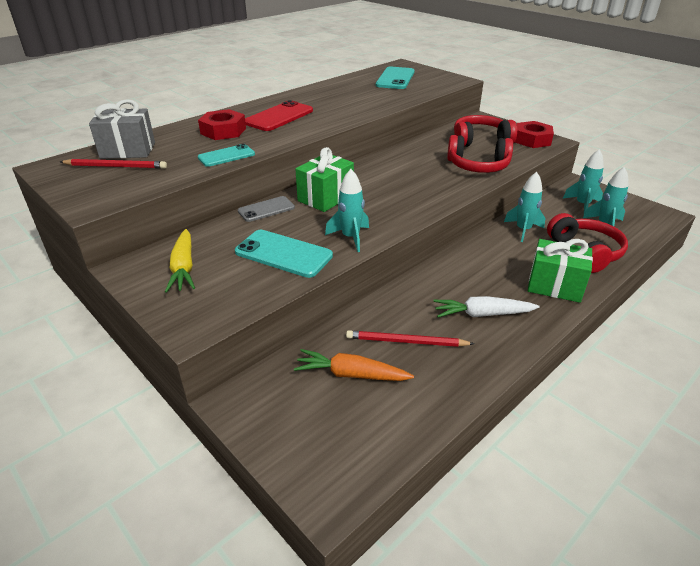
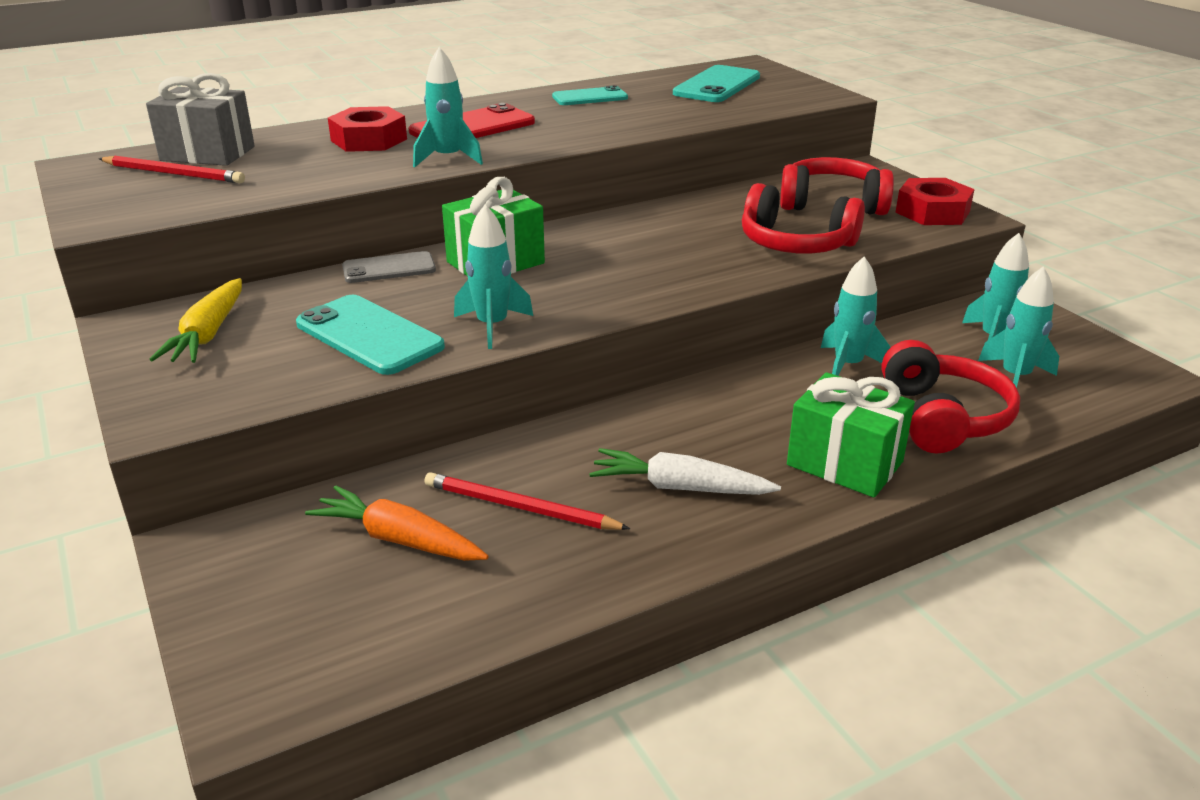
camera: 15 degrees right, 5 degrees down
turquoise phone [198,144,255,167] -> turquoise phone moved to [552,85,628,105]
none -> turquoise rocket [413,47,483,167]

